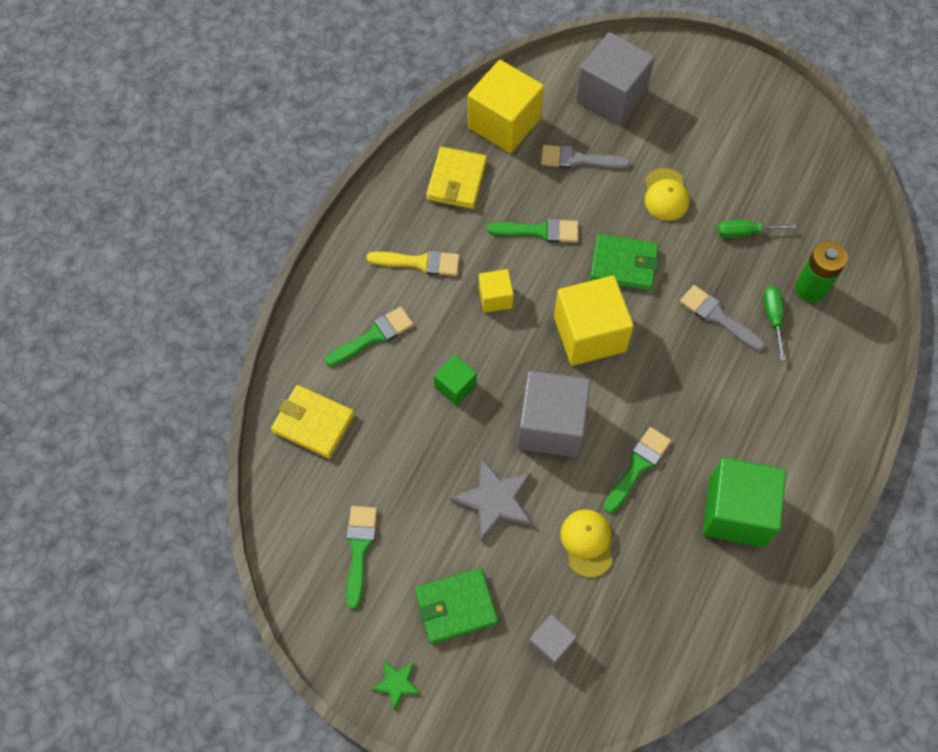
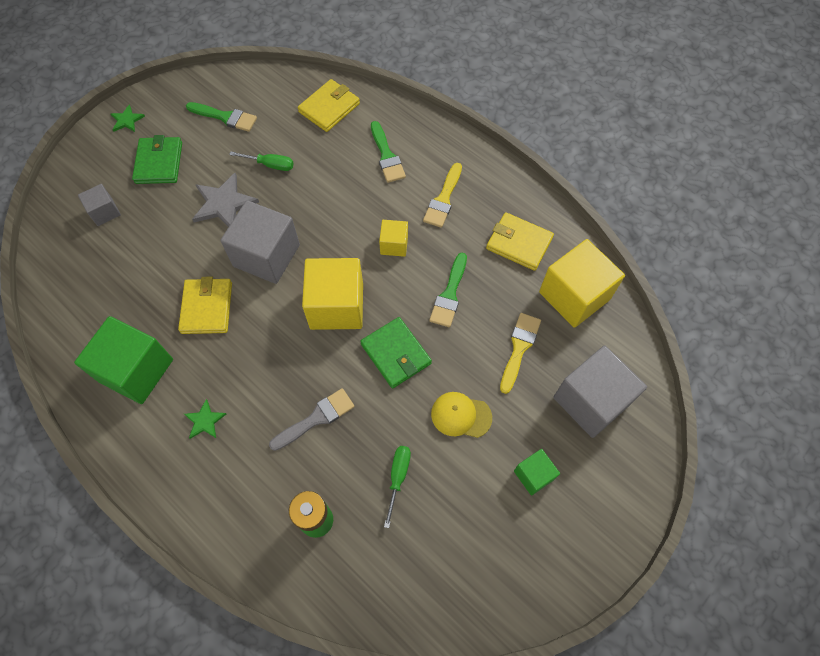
camera: 105 degrees right, 0 degrees up
green cube [434,355,477,406] -> green cube moved to [514,449,560,496]
grey brush [541,145,631,169] -> yellow brush [500,313,541,394]
yellow cap [560,509,613,578] -> none
green wallet [590,234,659,291] -> green wallet turned 60 degrees counterclockwise [360,317,432,388]
green brush [604,427,671,513] -> yellow wallet [178,277,232,334]
green screwdriver [764,286,786,361] -> green screwdriver moved to [229,152,294,171]
none -> green star [184,399,226,439]

